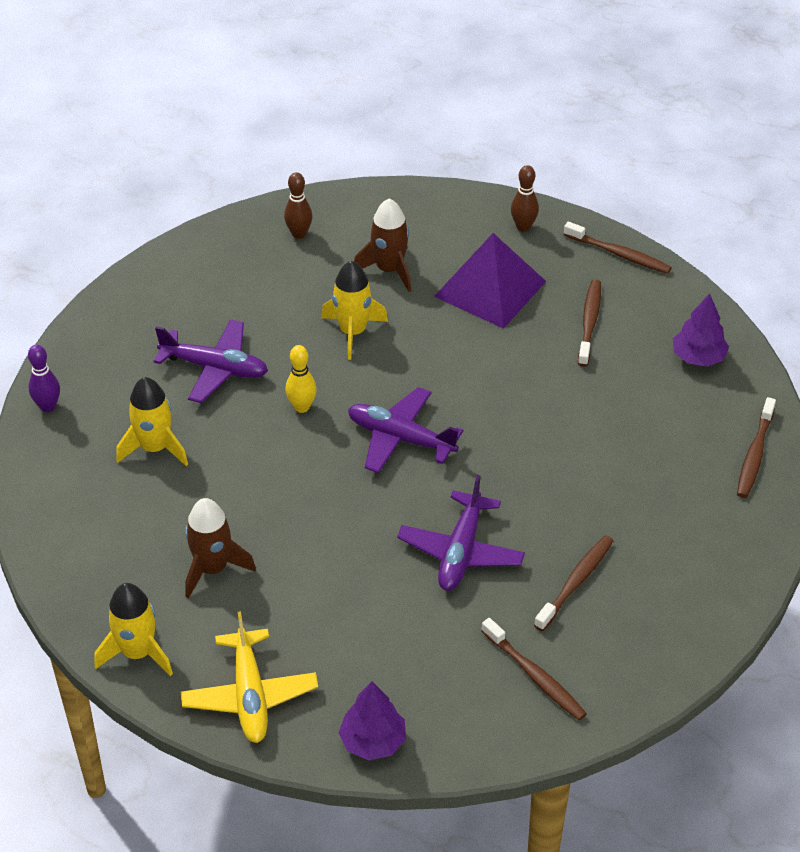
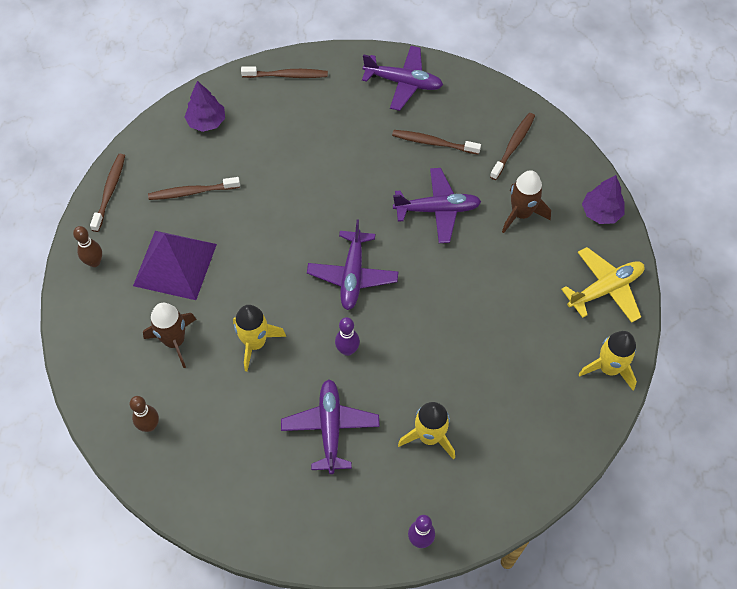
camera: 110 degrees left, 15 degrees up
brown rocket [185,498,256,599] -> brown rocket moved to [502,170,551,233]
yellow bowling pin [285,345,317,413] -> purple bowling pin [335,317,360,356]
none -> purple plane [362,46,443,111]

